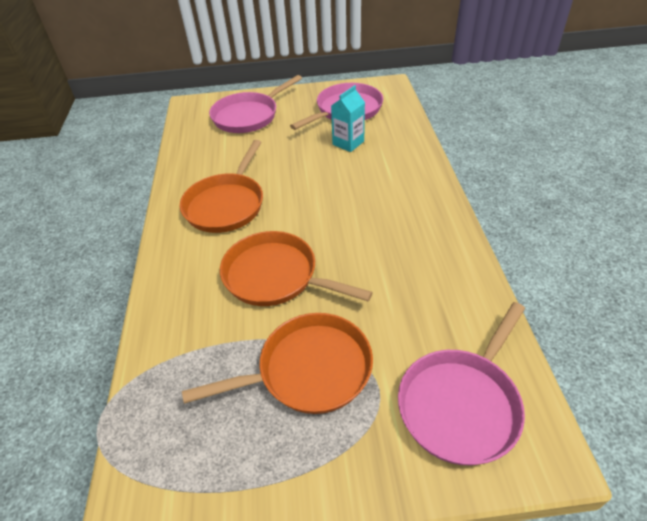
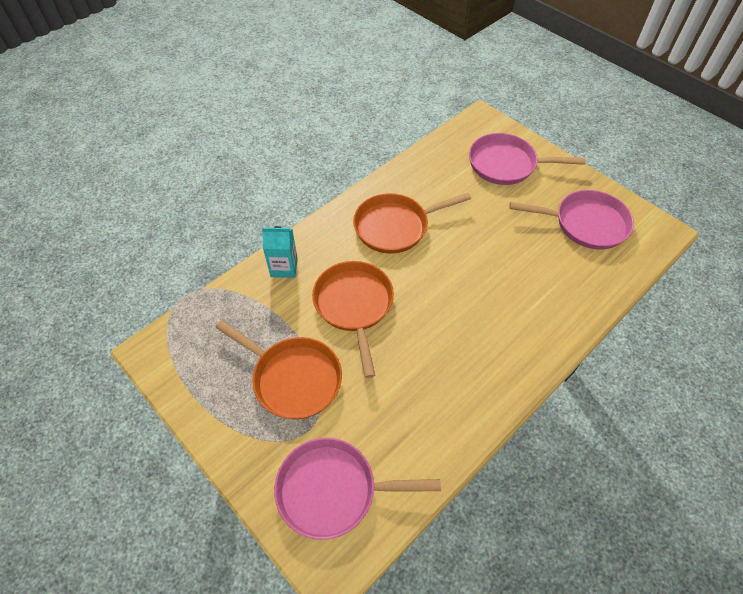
camera: 50 degrees right, 10 degrees up
turquoise carton [331,85,365,152] -> turquoise carton moved to [262,226,298,278]

